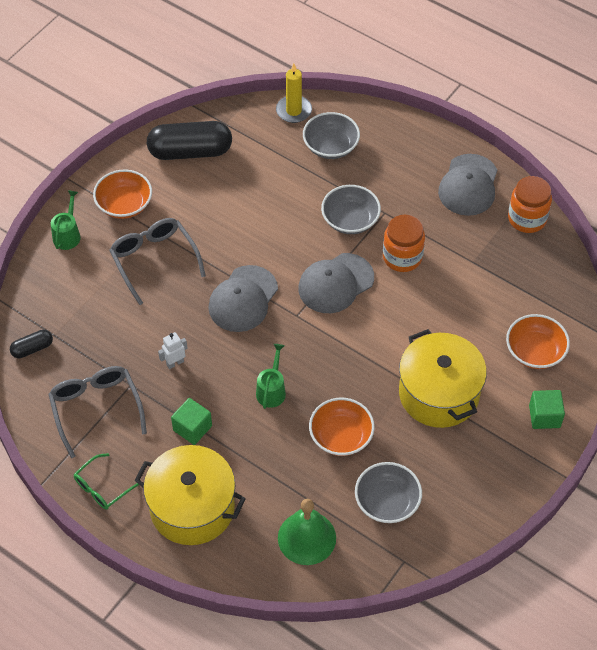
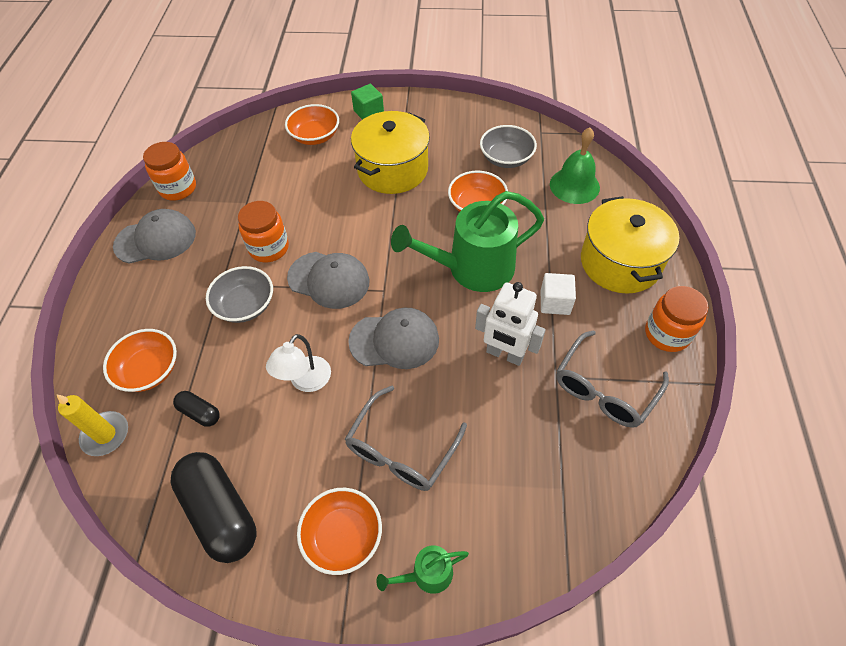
camera: 120 degrees left, 0 degrees up
black capsule [10,330,53,358] -> black capsule moved to [173,391,220,427]
green glasses [74,453,139,510] -> orange jar [645,286,708,352]
white robot [158,332,187,369] -> white robot [475,282,545,366], size x1.94
green cube [171,398,212,445] -> white cube [541,273,576,315]
green watering can [256,344,286,409] -> green watering can [391,191,544,292], size x2.21
grey bowl [303,112,360,159] -> orange bowl [103,329,177,392]
none -> white lamp [266,334,331,392]

